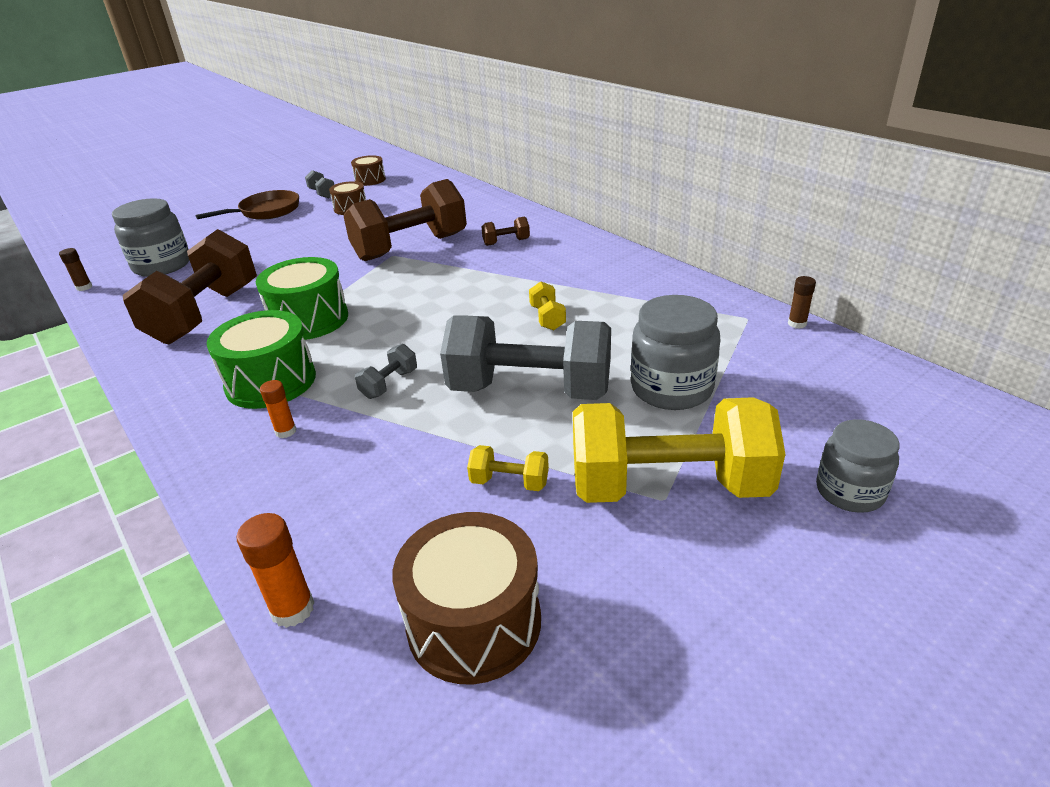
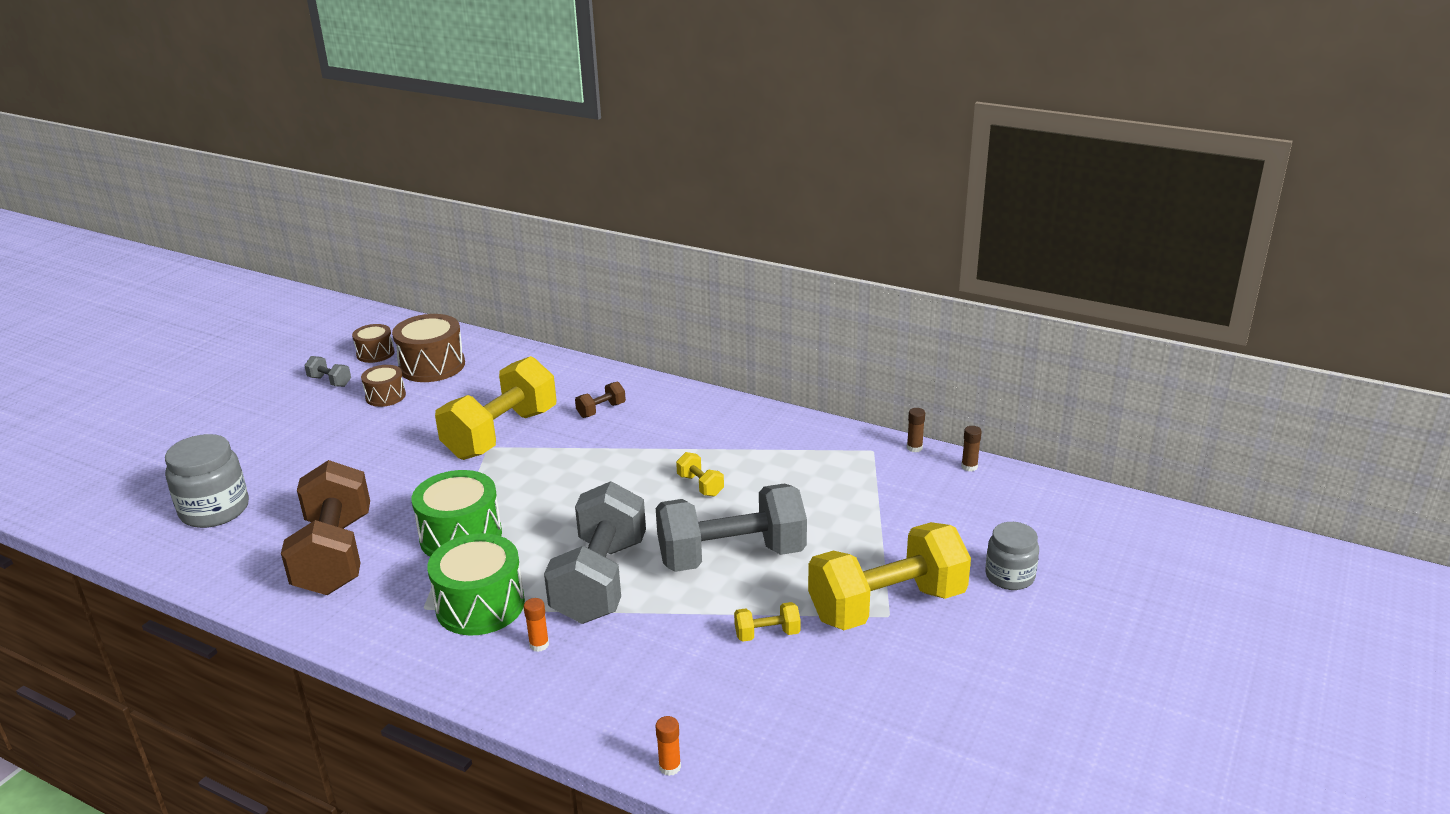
camera: 25 degrees left, 5 degrees down
brown glue stick [59,248,92,291] -> brown glue stick moved to [961,426,982,471]
brown pan [195,190,299,220] -> none
orange glue stick [237,513,314,628] -> orange glue stick [656,716,681,776], size x0.65
brown dumbbell [343,179,467,261] -> yellow dumbbell [435,356,556,460]
grey dumbbell [355,344,417,399] -> grey dumbbell [544,481,646,624], size x2.45
brown drum [392,512,541,684] -> brown drum moved to [392,314,465,382]
grey jar [631,295,720,410] -> none

